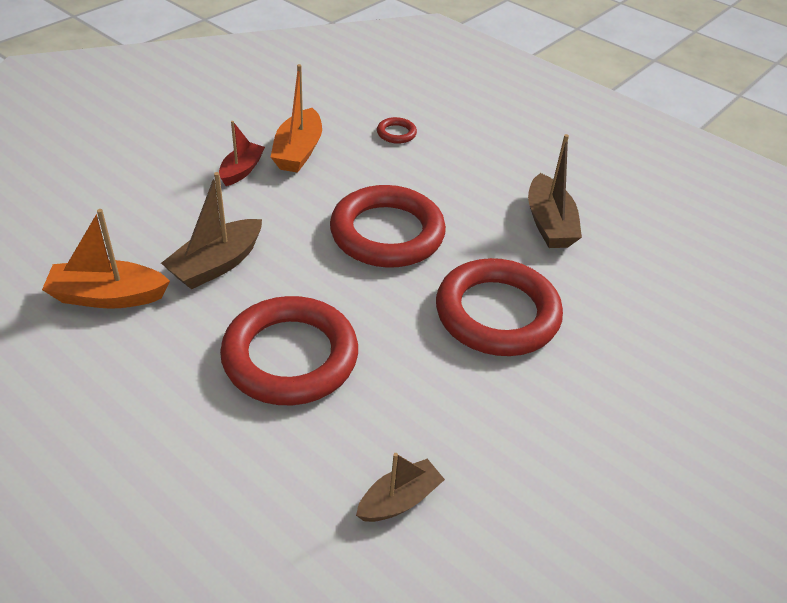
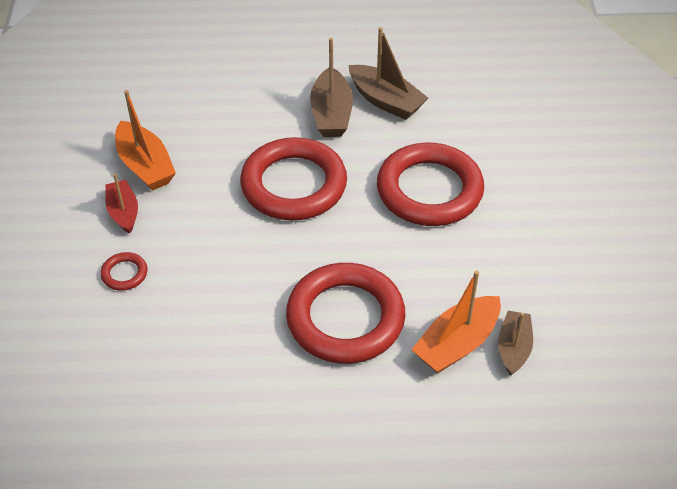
camera: 40 degrees left, 5 degrees up
orange boat [42,209,170,309] -> orange boat moved to [411,270,501,373]
brown boat [161,172,262,289] -> brown boat moved to [310,38,353,137]
red ring [377,117,417,144] -> red ring moved to [101,252,147,291]

